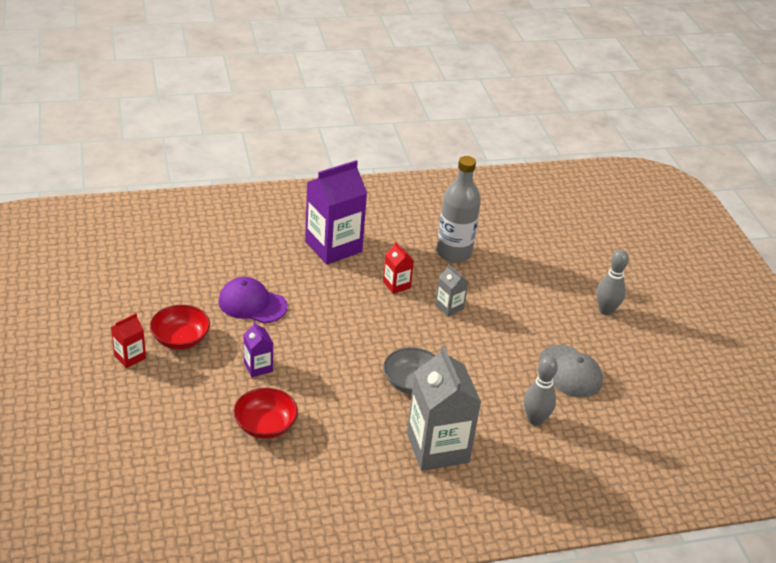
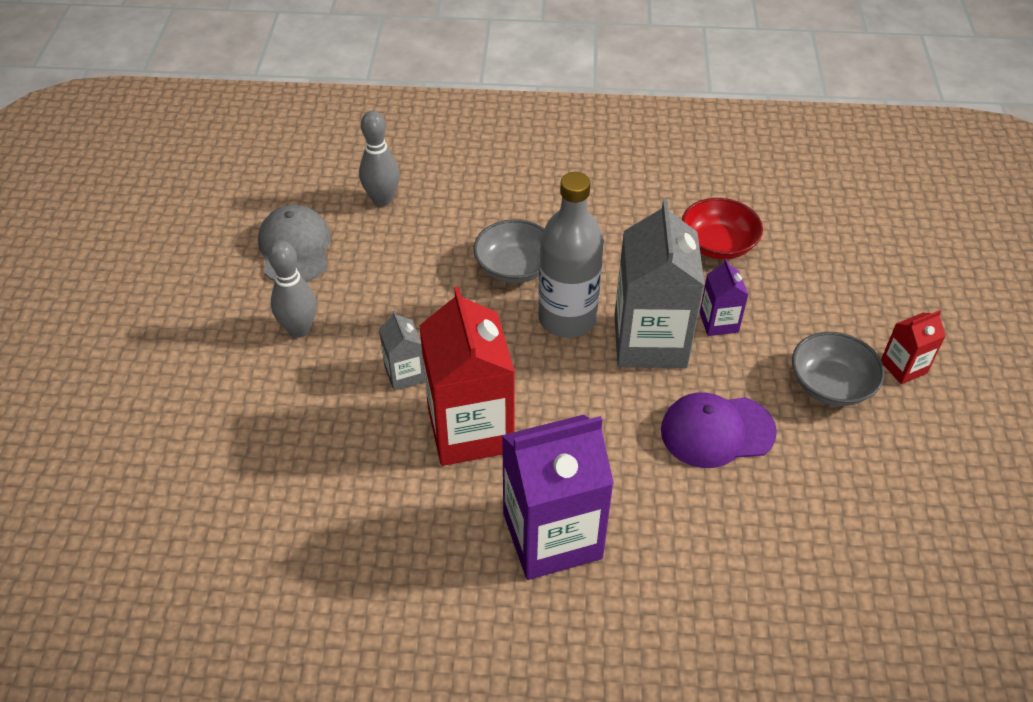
camera: 160 degrees left, 10 degrees up
red bowl [150,305,210,350] -> grey bowl [792,332,884,406]
purple cap [218,277,287,323] -> purple cap turned 135 degrees clockwise [661,392,777,468]
red carton [383,242,414,294] -> red carton [419,287,515,466], size x2.11
grey carton [407,346,481,471] -> grey carton moved to [614,199,705,368]
grey bottle [436,156,481,263] -> grey bottle moved to [538,172,604,338]
grey bowling pin [596,249,629,315] -> grey bowling pin moved to [268,240,317,338]

